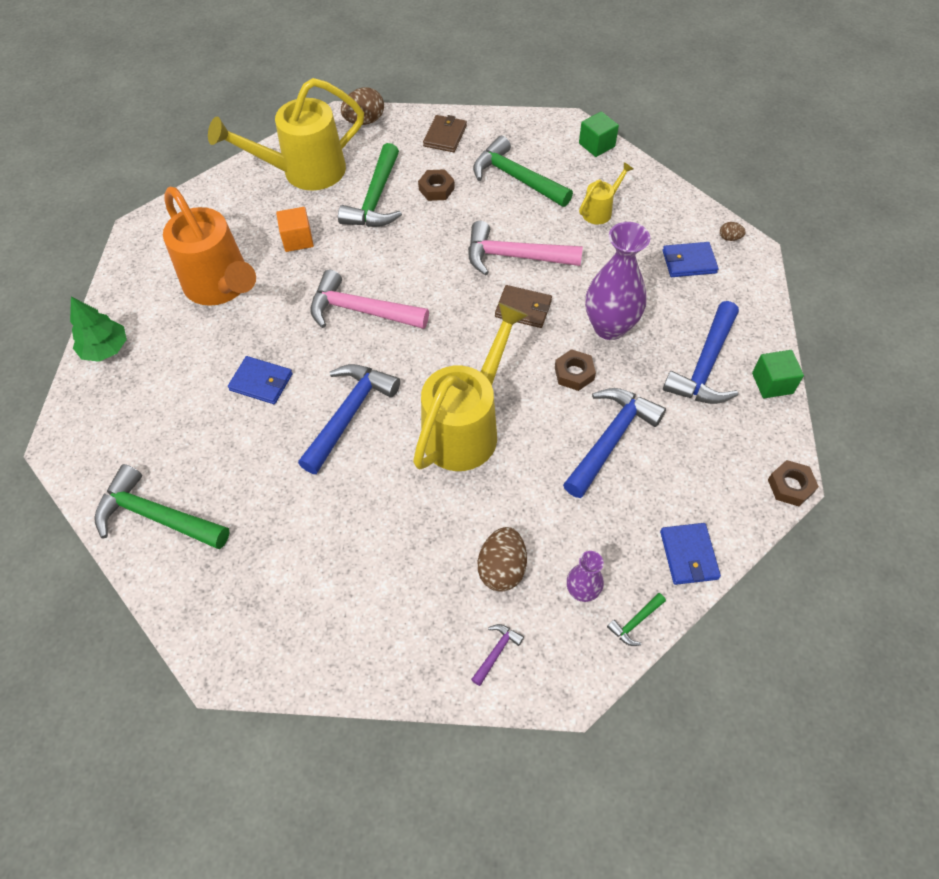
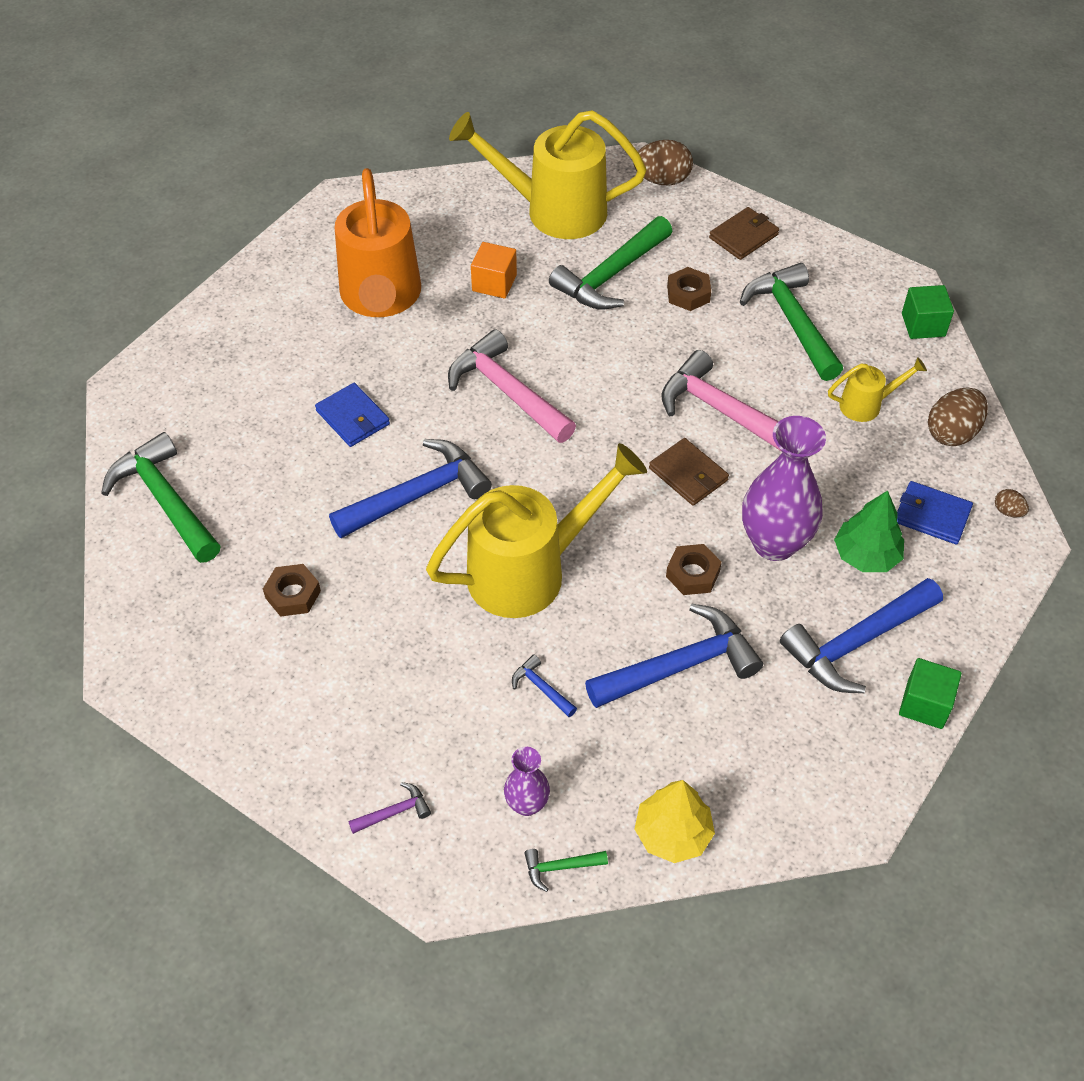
camera: 30 degrees right, 5 degrees down
green tree [70,297,127,362] -> green tree moved to [834,490,904,572]
brown egg [478,527,527,592] -> brown egg moved to [928,388,988,446]
blue wallet [660,523,721,585] -> yellow tree [635,780,715,863]
brown nut [768,460,819,506] -> brown nut moved to [263,564,321,617]
none -> blue hammer [512,655,577,717]

